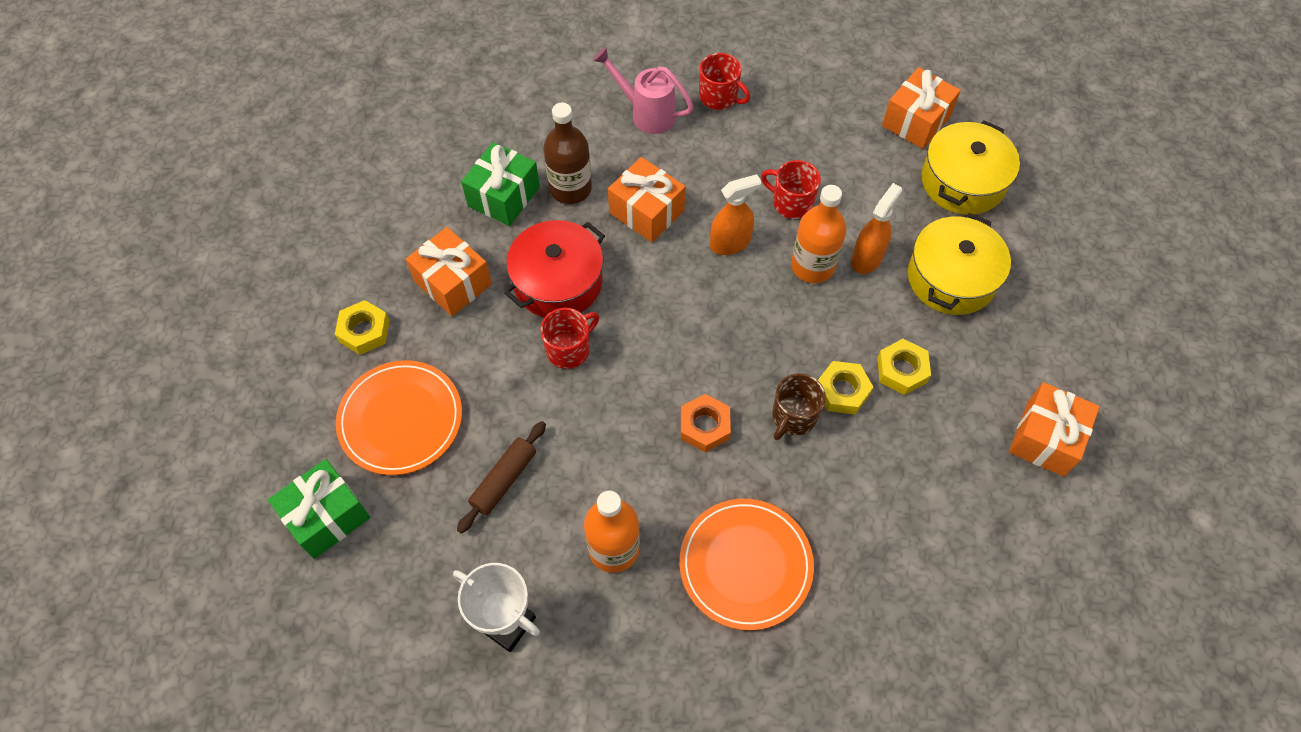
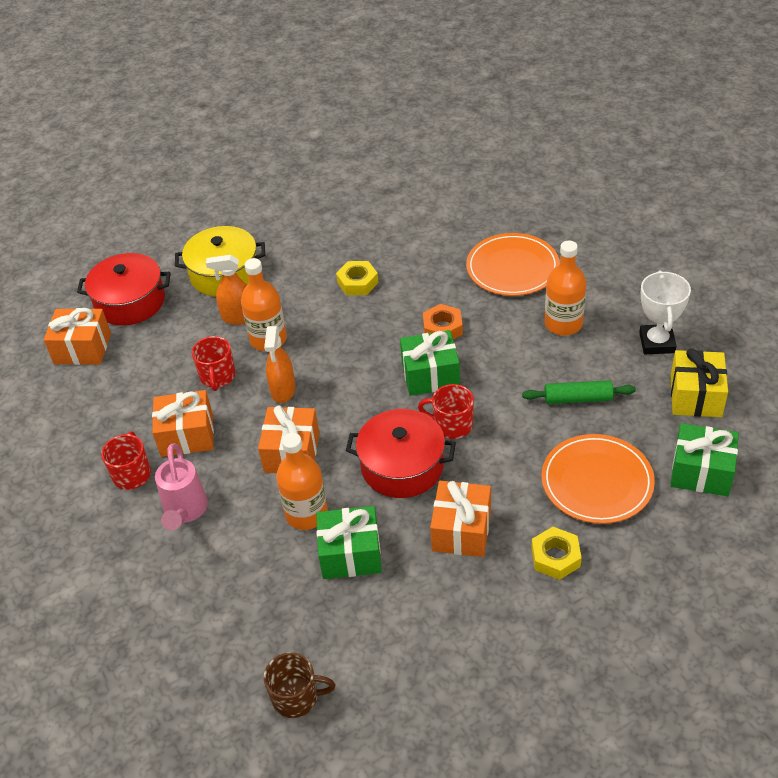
camera: 120 degrees left, 15 degrees down
brown rolling pin [457,421,546,533] -> green rolling pin [522,380,636,404]
brown bottle [543,103,592,204] -> orange bottle [276,433,328,530]
orange spray bottle [710,174,762,255] -> orange spray bottle turned 120 degrees counterclockwise [264,326,296,403]
brown mug [772,373,826,440] -> brown mug moved to [264,652,335,718]
yellow nut [877,339,931,395] -> none
yellow pot [922,120,1020,215] -> red pot [77,253,171,325]
orange gift [1009,382,1100,477] -> orange gift moved to [152,390,214,457]
none -> green gift [400,330,460,396]
none -> yellow gift [671,348,728,417]

